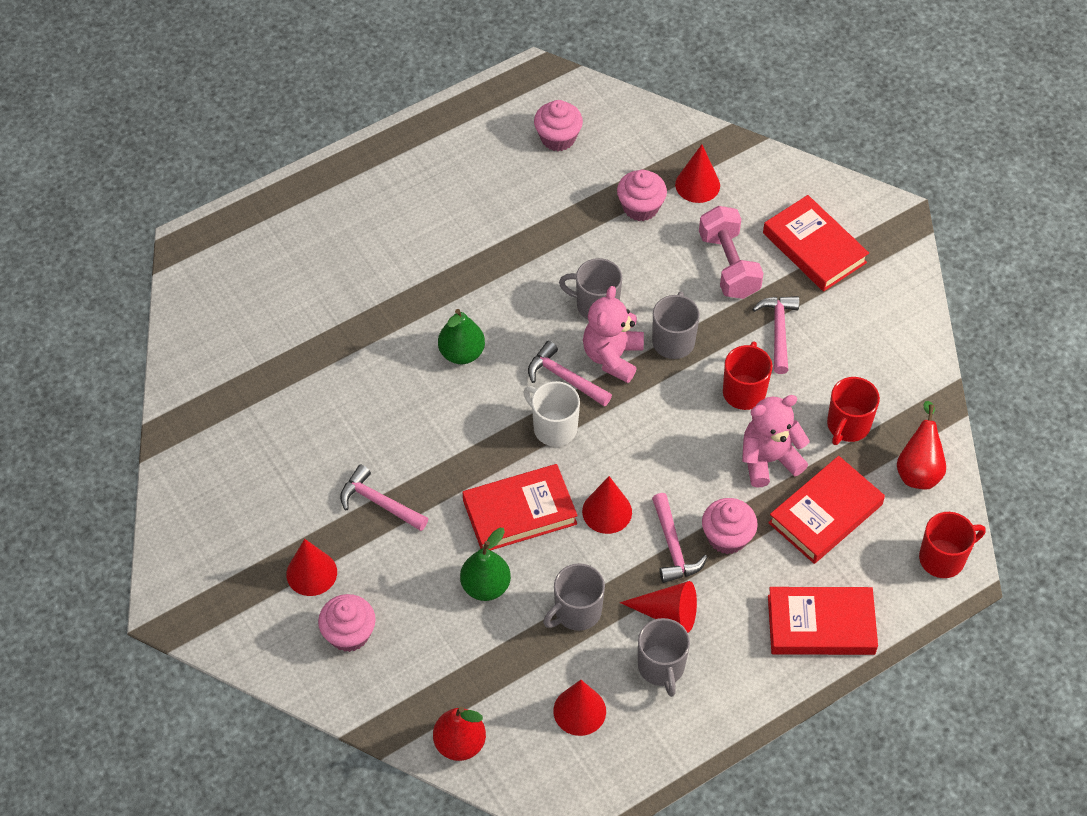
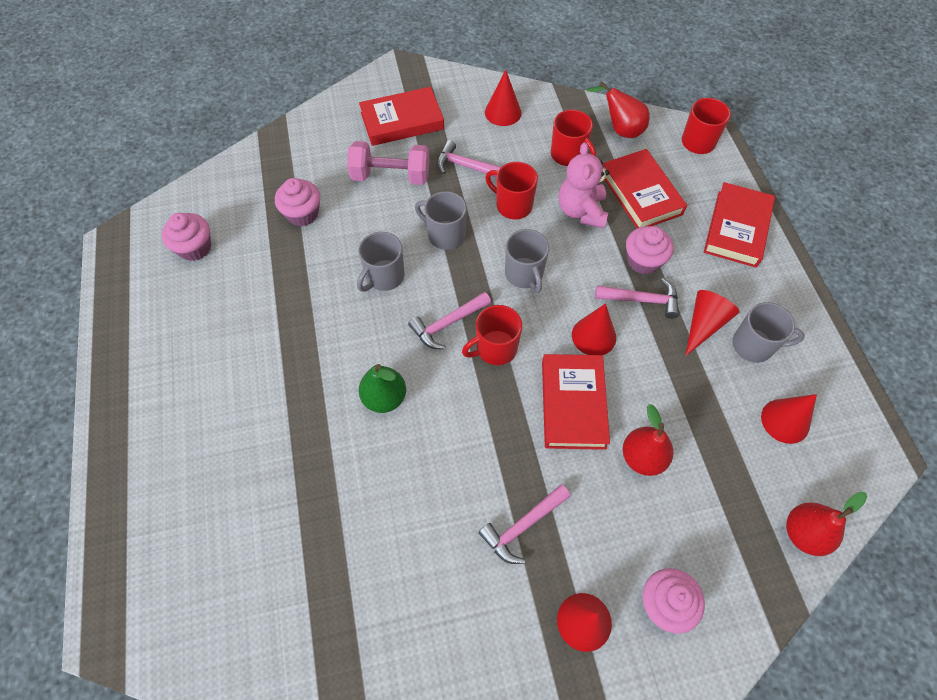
camera: 70 degrees left, 5 degrees up
green pear [460,528,511,601] -> red pear [623,404,673,476]
white mug [523,381,580,447] -> red mug [462,305,522,365]
grey mug [543,563,605,631] -> grey mug moved to [505,229,549,293]
pink teddy bear [583,286,644,383] -> none
red cone [675,144,720,203] -> red cone moved to [485,69,522,126]

